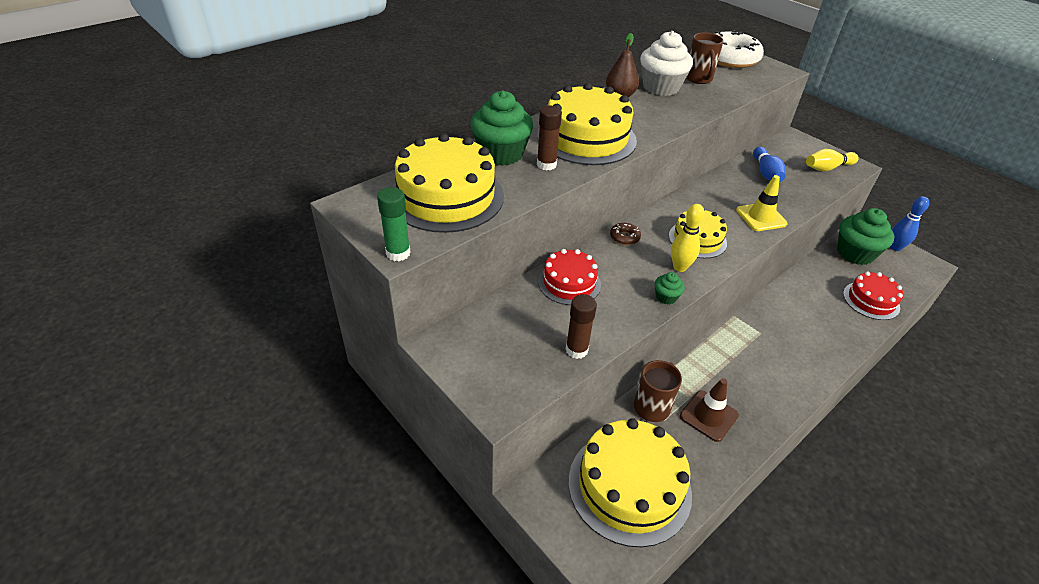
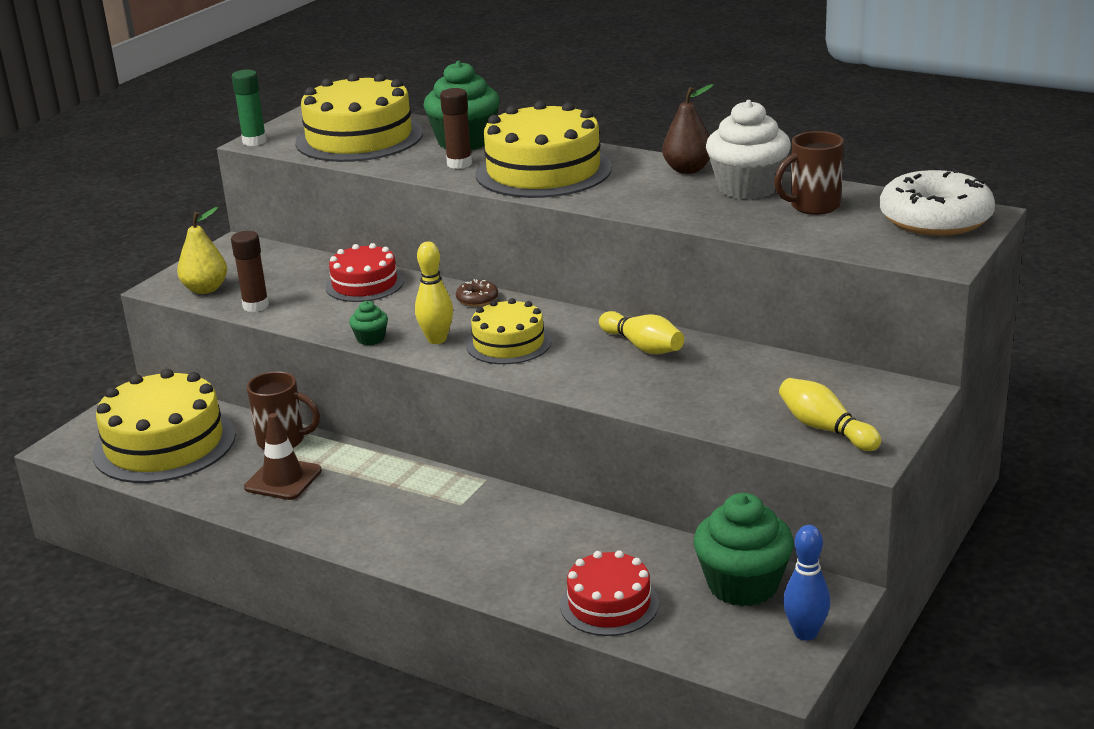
camera: 75 degrees right, 15 degrees down
yellow traffic cone [736,175,788,231] -> none
blue bowling pin [753,147,786,182] -> none
none -> yellow pear [177,207,227,294]
none -> yellow bowling pin [599,311,684,354]

